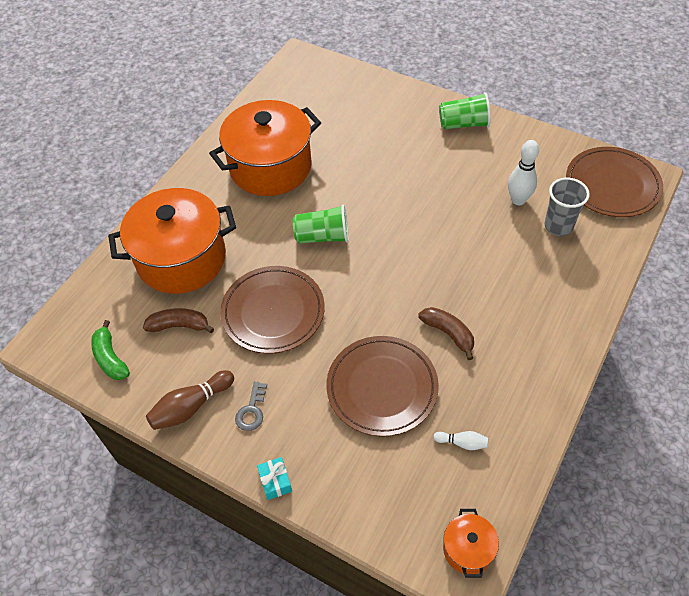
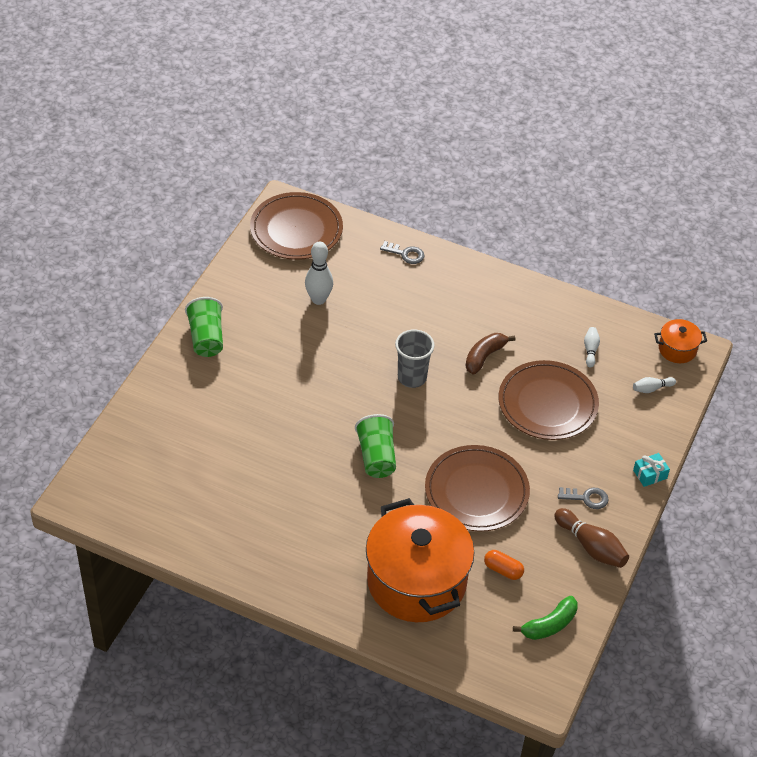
camera: 100 degrees left, 5 degrees down
brown banana [143,308,214,333] -> orange capsule [484,550,524,580]
orange pot [209,100,321,196] -> none
grey cup [545,178,590,236] -> grey cup moved to [395,329,435,388]
none -> grey key [380,241,424,264]
none -> white bowling pin [633,377,676,393]

